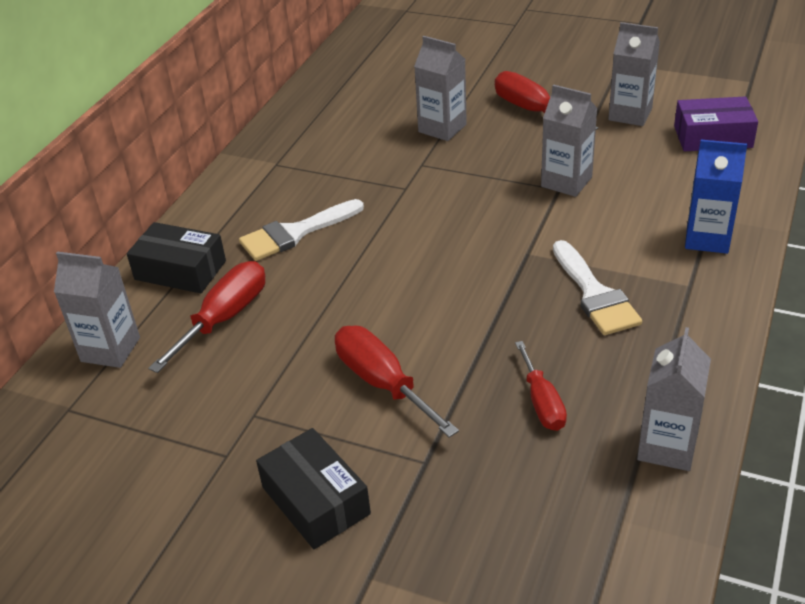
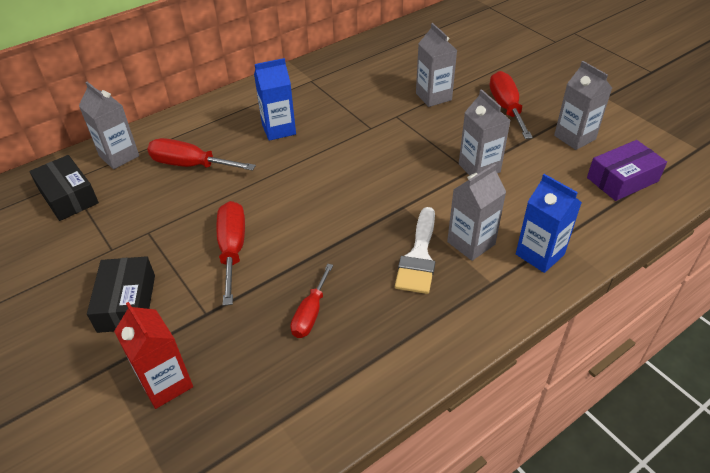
camera: 30 degrees right, 5 degrees up
black box [127,222,226,293] -> black box moved to [29,155,99,221]
red screwdriver [148,261,265,373] -> red screwdriver turned 135 degrees counterclockwise [147,138,256,171]
white brush [239,199,364,261] -> blue carton [254,58,296,141]
grey carton [637,327,711,471] -> grey carton moved to [447,164,506,261]
purple box [674,96,758,151] -> purple box turned 60 degrees counterclockwise [587,140,667,201]
none -> red carton [114,302,193,409]

